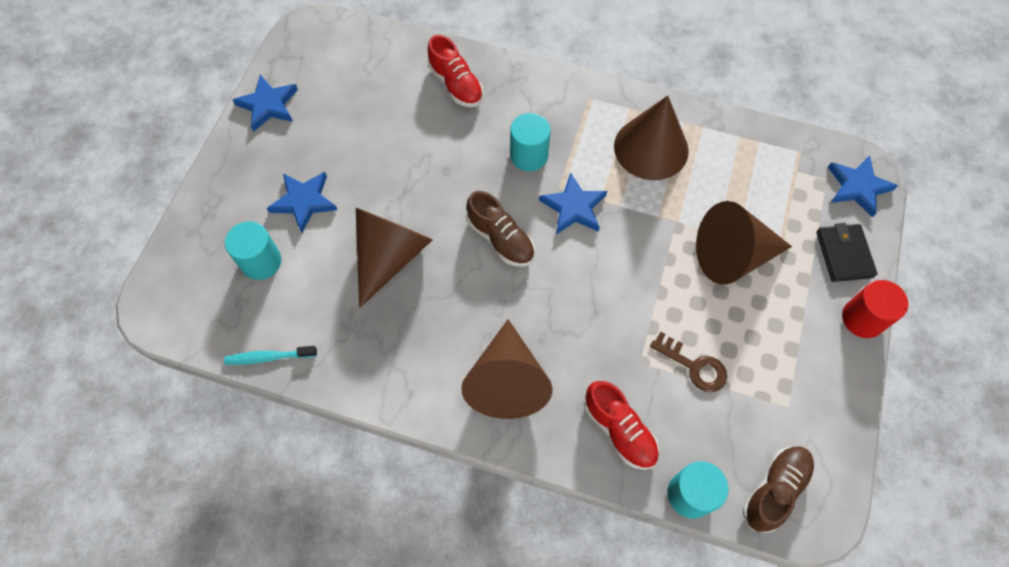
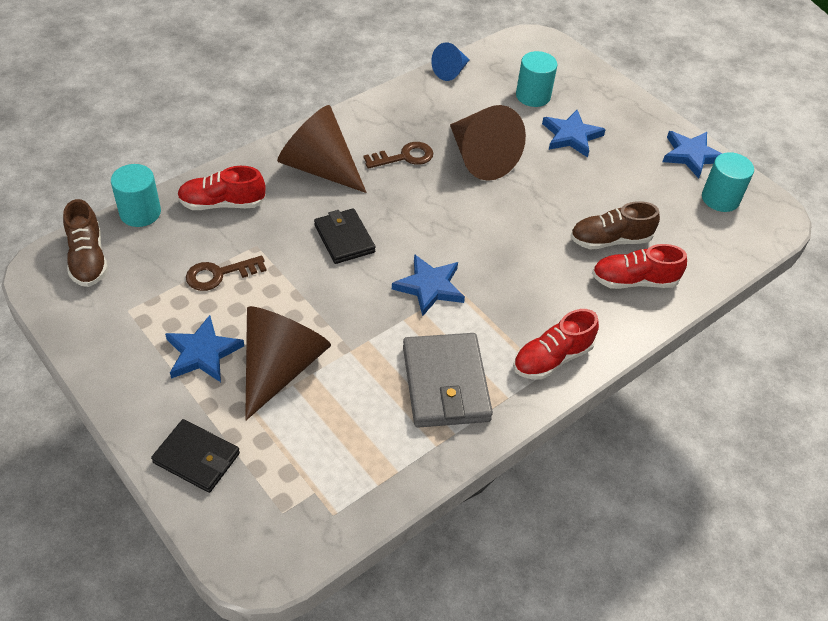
camera: 120 degrees right, 15 degrees down
turquoise toothbrush [224,346,317,365] -> blue cone [431,42,469,81]
brown shoe [466,191,535,267] -> brown shoe moved to [570,201,660,249]
turquoise cylinder [510,113,551,171] -> turquoise cylinder moved to [702,152,754,212]
brown cone [614,96,689,180] -> grey wallet [403,333,493,428]
blue star [828,155,898,218] -> blue star moved to [165,315,244,382]
red cylinder [842,280,908,338] -> none
none -> black wallet [314,208,376,264]
none -> brown key [363,142,433,169]
none -> red shoe [513,309,599,380]

